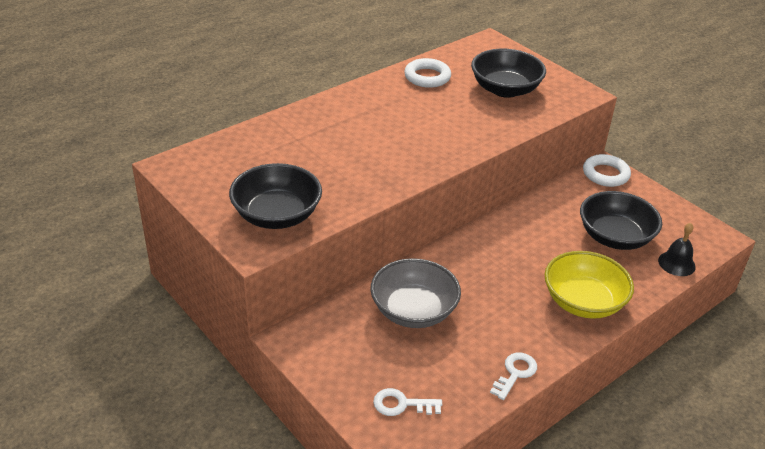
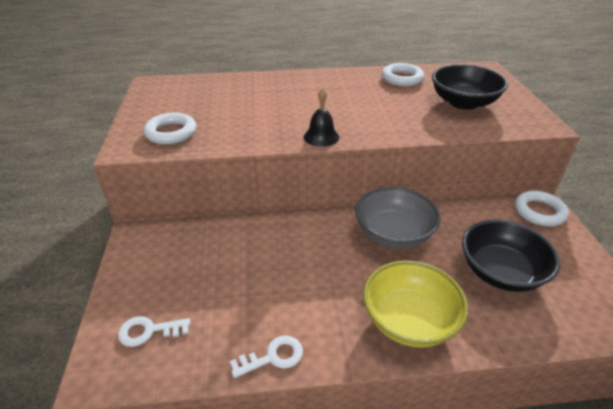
camera: 35 degrees right, 0 degrees up
black bowl [229,163,322,229] -> white ring [144,113,196,145]
grey bowl [371,258,461,328] -> grey bowl moved to [355,187,440,249]
white key [373,388,442,416] -> white key turned 45 degrees counterclockwise [118,316,190,347]
black bell [658,223,696,276] -> black bell moved to [304,89,339,147]

